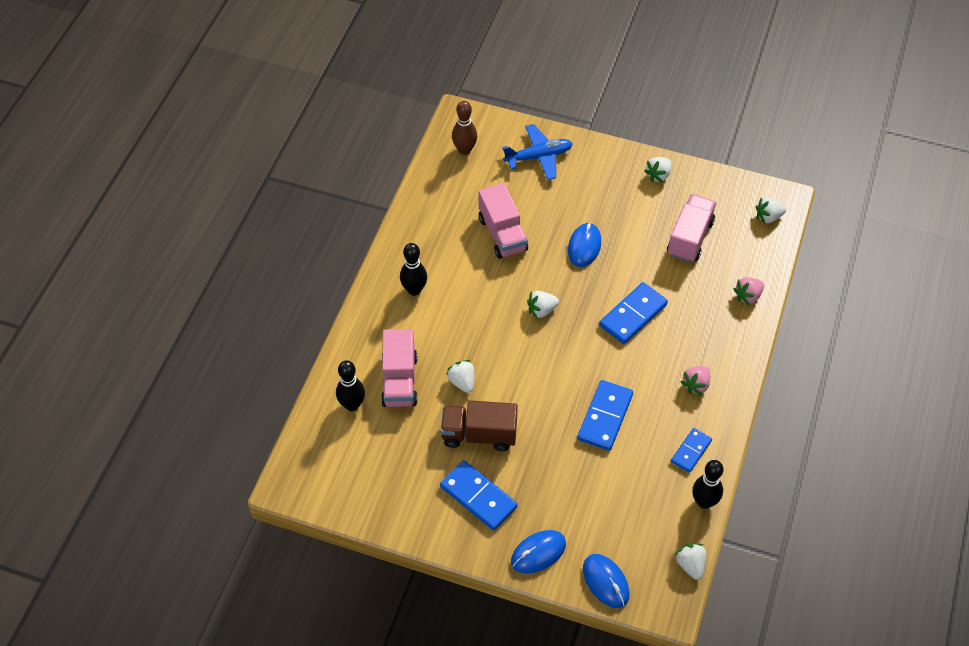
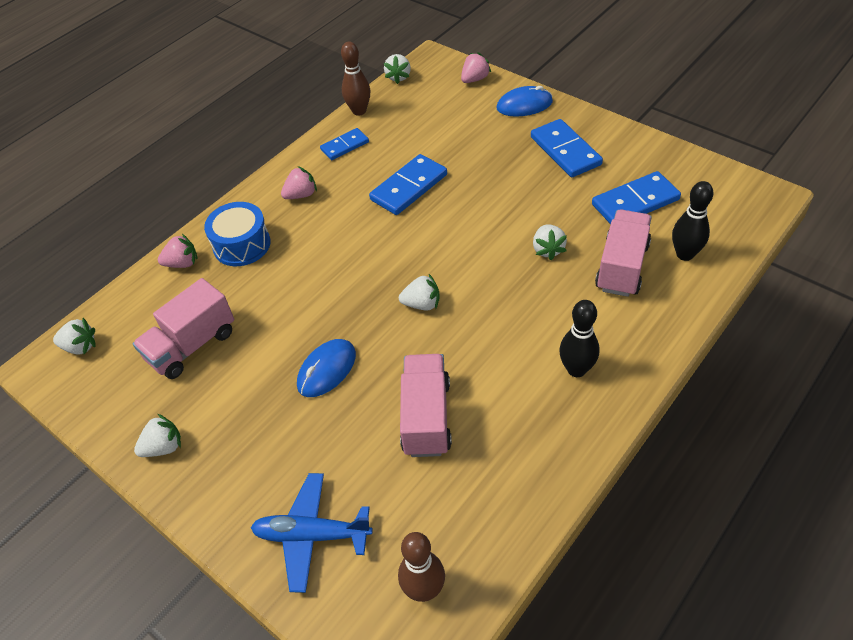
camera: 155 degrees left, 5 degrees down
brown truck [441,400,518,451] -> none
blue mouse [583,554,630,608] -> pink strawberry [461,52,491,83]
blue domino [599,282,668,344] -> blue domino moved to [592,171,681,224]
black bowling pin [692,460,723,509] -> brown bowling pin [341,41,370,116]
none -> blue drum [204,202,271,266]

